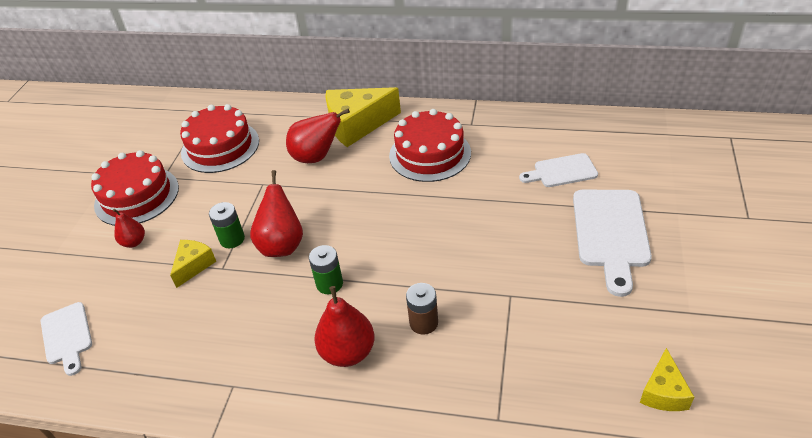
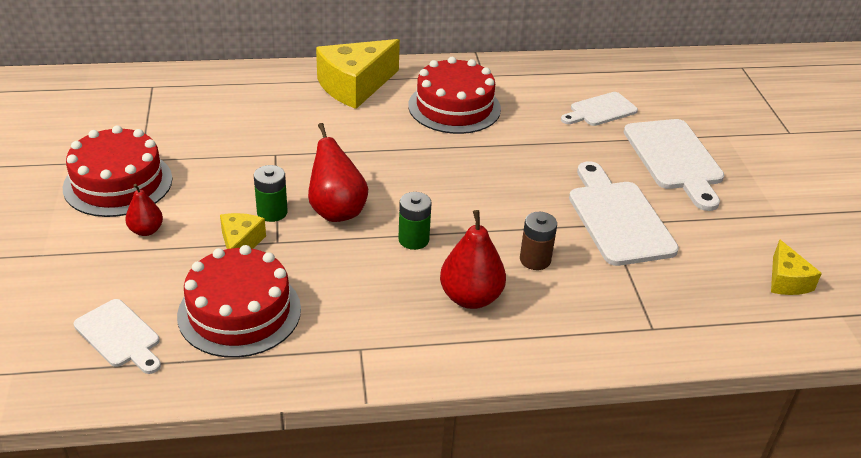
camera: 25 degrees left, 5 degrees down
red cake [180,104,259,173] -> red cake moved to [177,245,301,358]
red pear [286,109,350,163] -> none
none -> white cutting board [569,161,679,266]

